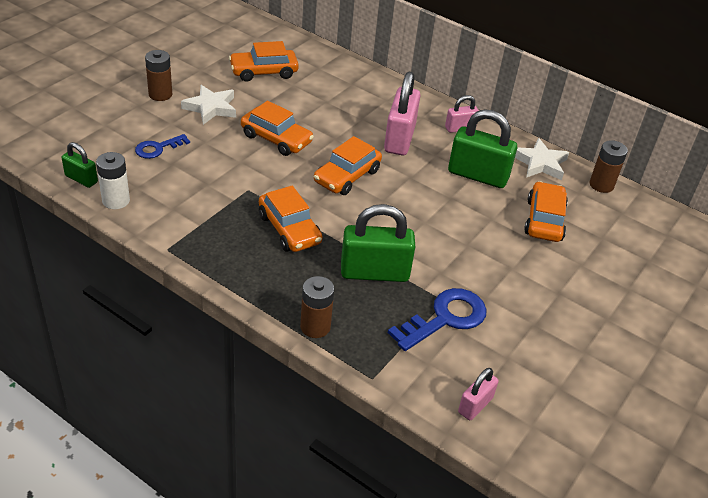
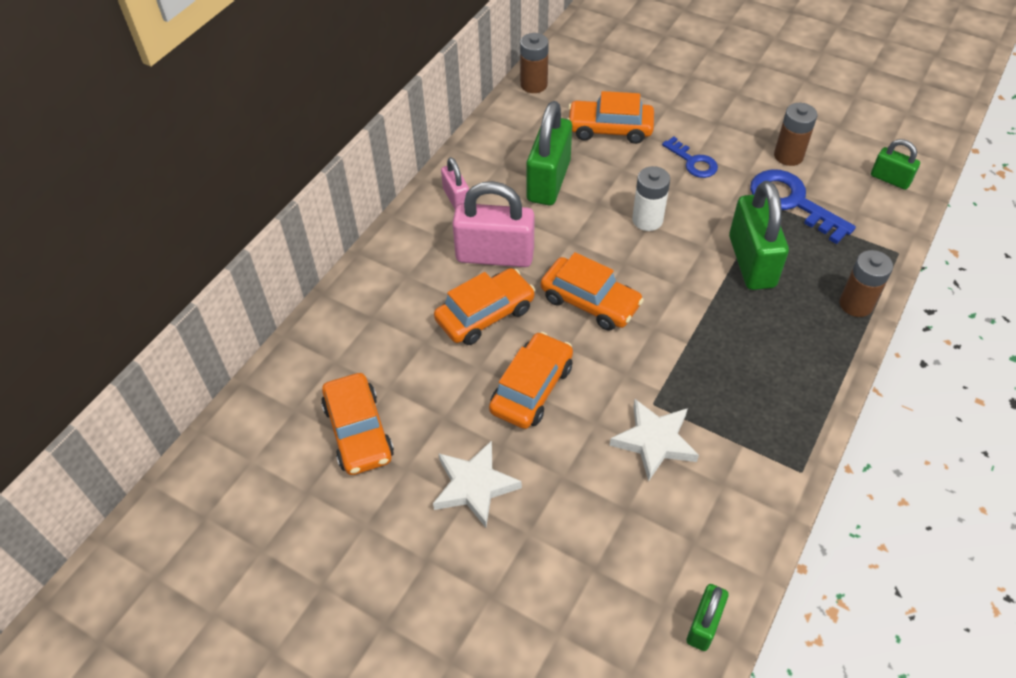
camera: 90 degrees left, 10 degrees up
white battery [96,152,130,209] -> white battery moved to [632,166,670,231]
blue key [135,134,190,159] -> blue key moved to [662,136,718,178]
brown battery [145,50,172,101] -> brown battery moved to [774,103,817,166]
orange car [259,186,322,252] -> orange car moved to [434,268,535,345]
pink padlock [458,368,499,420] -> green padlock [871,139,920,190]
white star [515,138,569,180] -> white star moved to [609,399,699,482]

